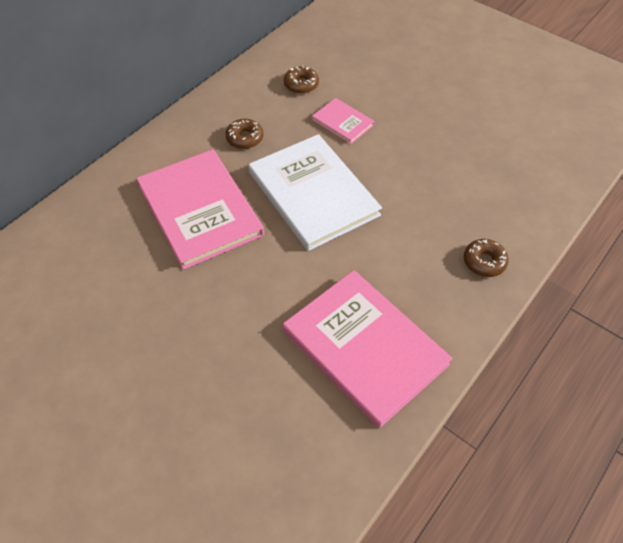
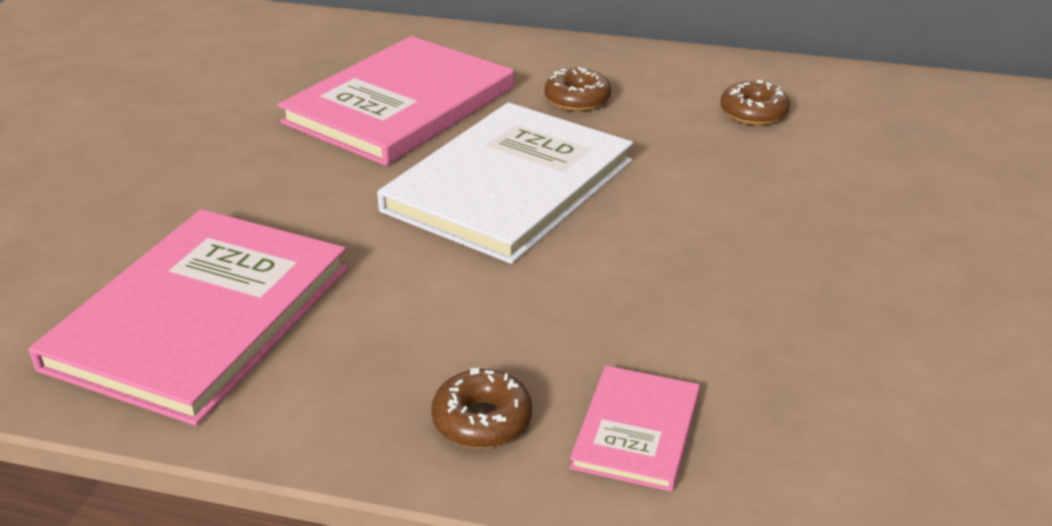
camera: 65 degrees right, 20 degrees down
pink book [312,98,375,144] -> pink book moved to [570,366,700,492]

